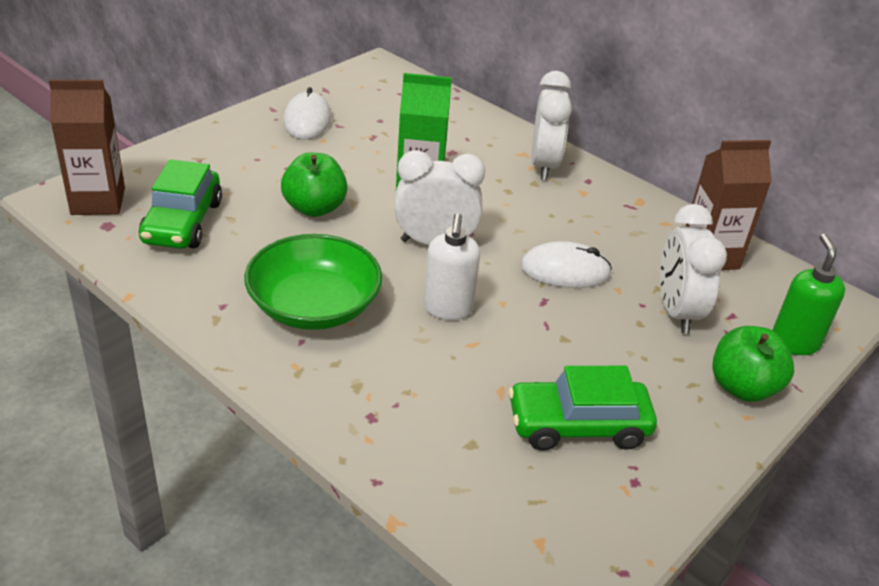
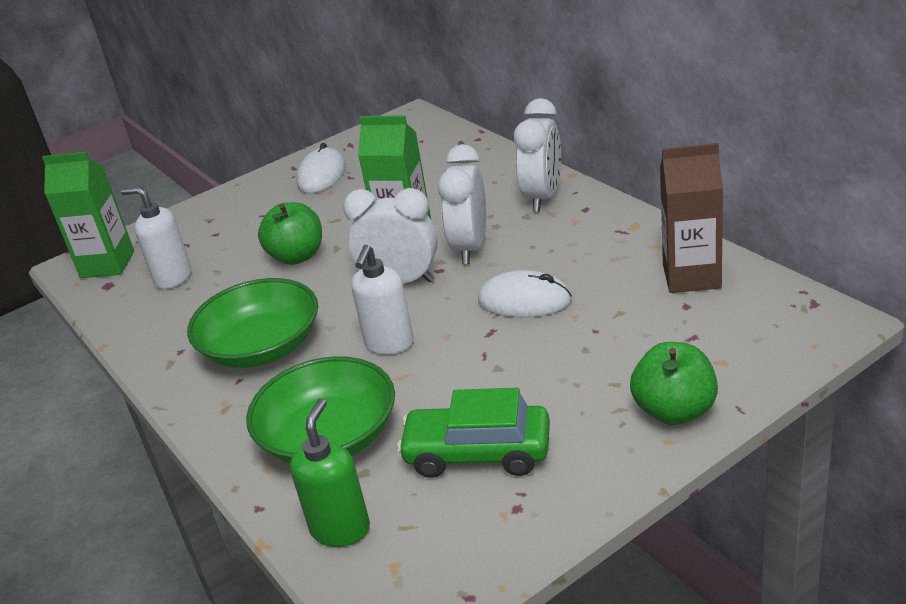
camera: 20 degrees right, 5 degrees down
brown carton [49,80,125,215] -> green carton [42,152,134,278]
green car [139,159,222,249] -> white soap dispenser [121,187,192,289]
white clock [660,204,727,334] -> white clock moved to [438,144,486,264]
green soap dispenser [773,234,845,355] -> green soap dispenser moved to [290,398,370,547]
none -> green bowl [246,356,395,463]

